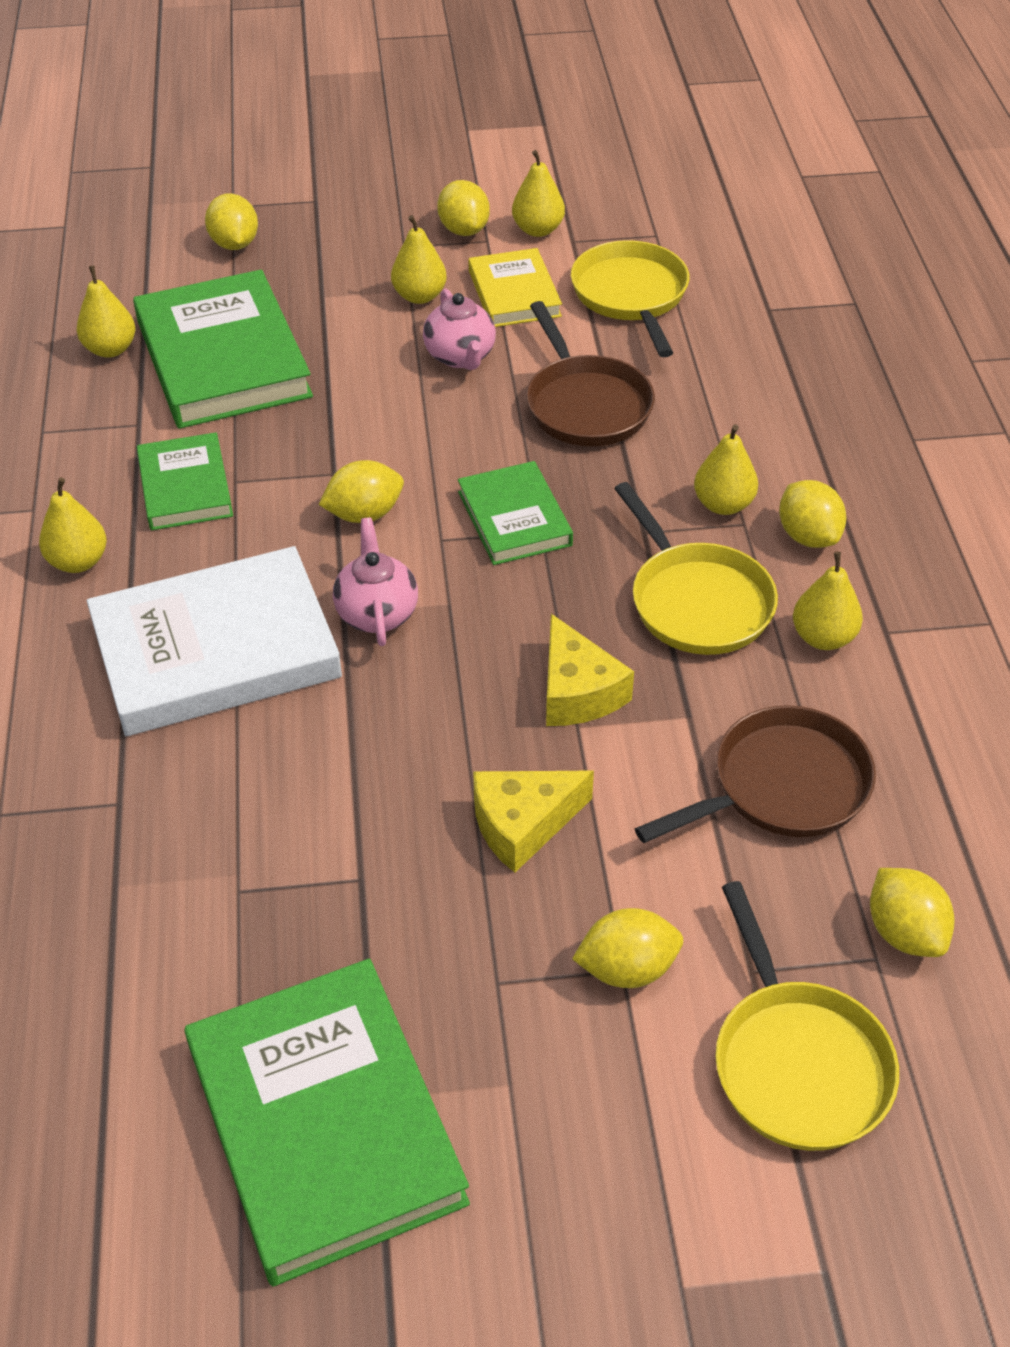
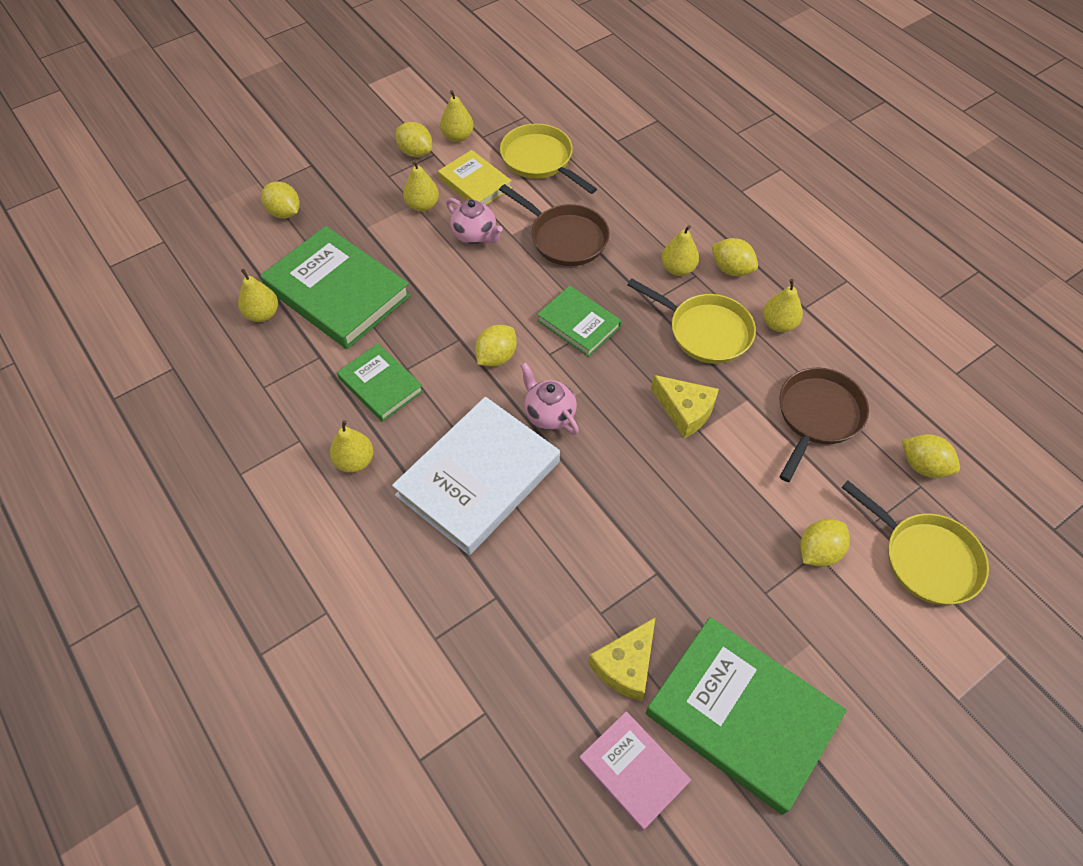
camera: 30 degrees left, 10 degrees up
yellow cheese [473,770,594,873] -> yellow cheese moved to [588,617,656,701]
none -> pink book [579,711,691,831]

